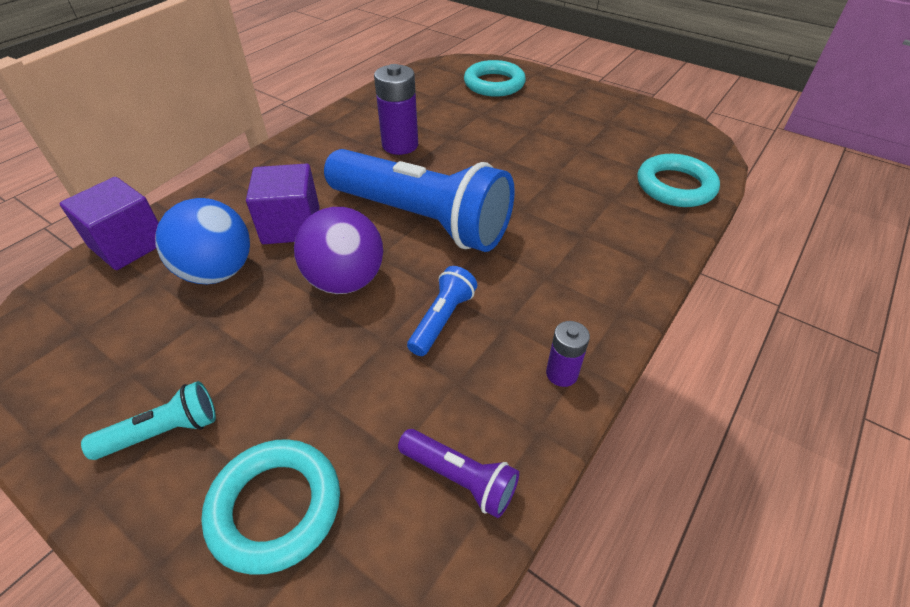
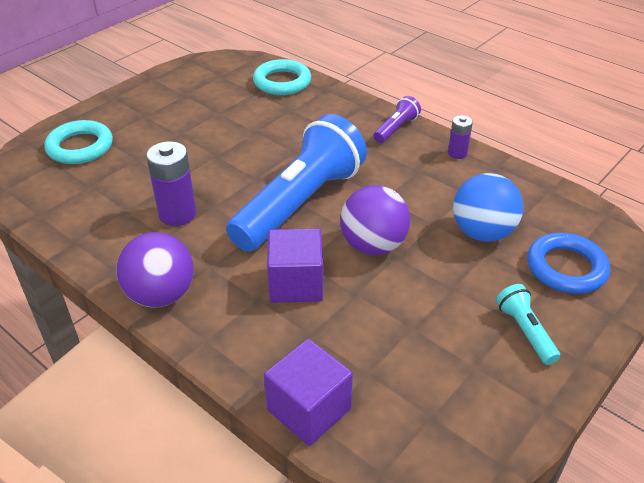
camera: 85 degrees left, 5 degrees down
blue ball [155,198,250,284] -> blue ball moved to [453,173,523,242]
turquoise ring [201,439,340,575] -> blue ring [527,233,610,294]
purple flashlight [398,429,519,518] -> purple flashlight moved to [373,96,421,143]
blue flashlight [407,266,477,356] -> none
none -> purple ball [116,232,194,308]

